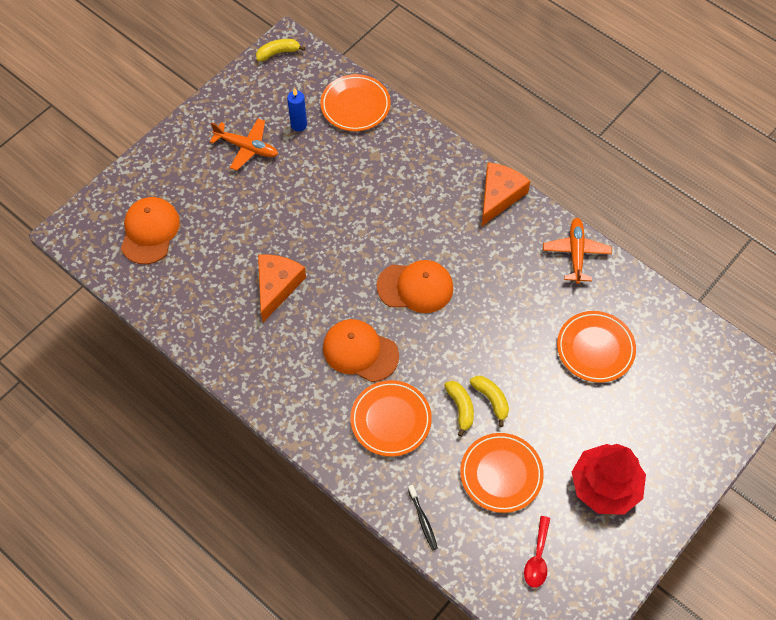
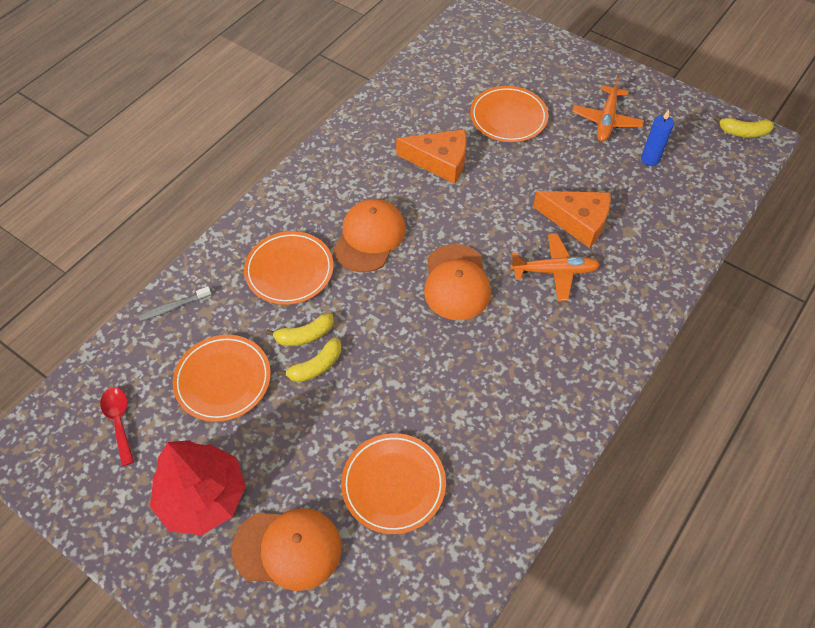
camera: 85 degrees right, 5 degrees down
orange cap [121,197,180,264] -> orange cap moved to [232,508,342,591]
yellow banana [256,39,306,61] -> yellow banana turned 120 degrees clockwise [714,116,774,137]
orange plate [320,74,391,131] -> orange plate moved to [470,86,548,142]
black toothbrush [408,485,438,550] -> grey toothbrush [138,286,211,321]
orange cheese [482,162,531,226] -> orange cheese moved to [533,191,611,248]
red spoon [524,516,550,588] -> red spoon turned 60 degrees clockwise [100,387,134,466]
orange plane [543,218,612,284] -> orange plane moved to [510,234,600,301]

